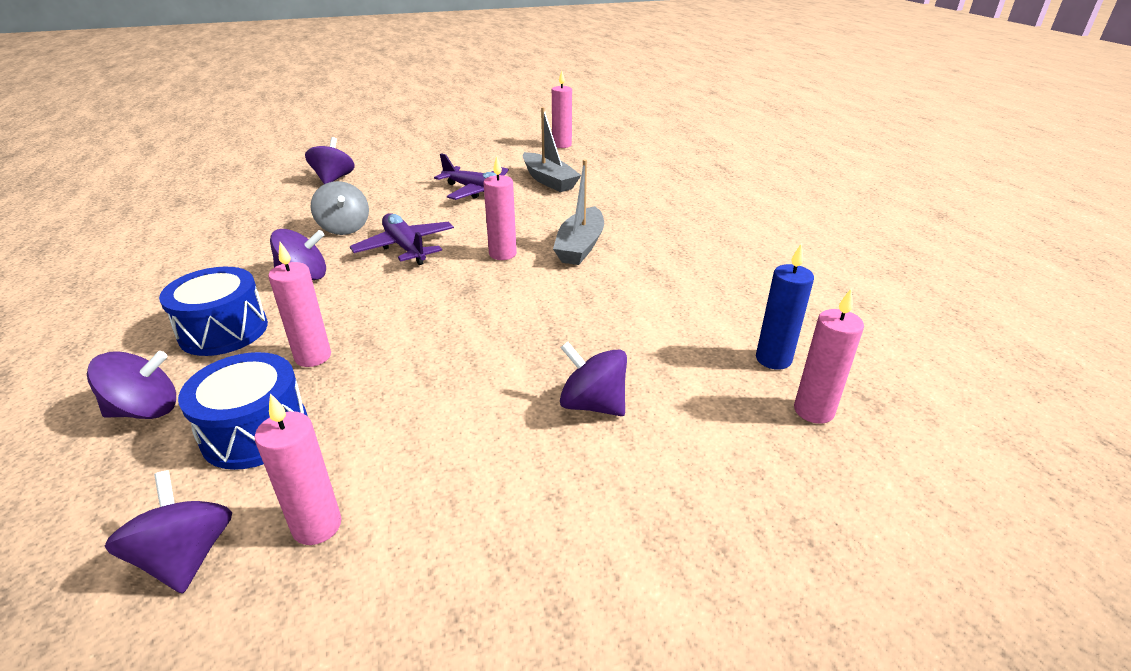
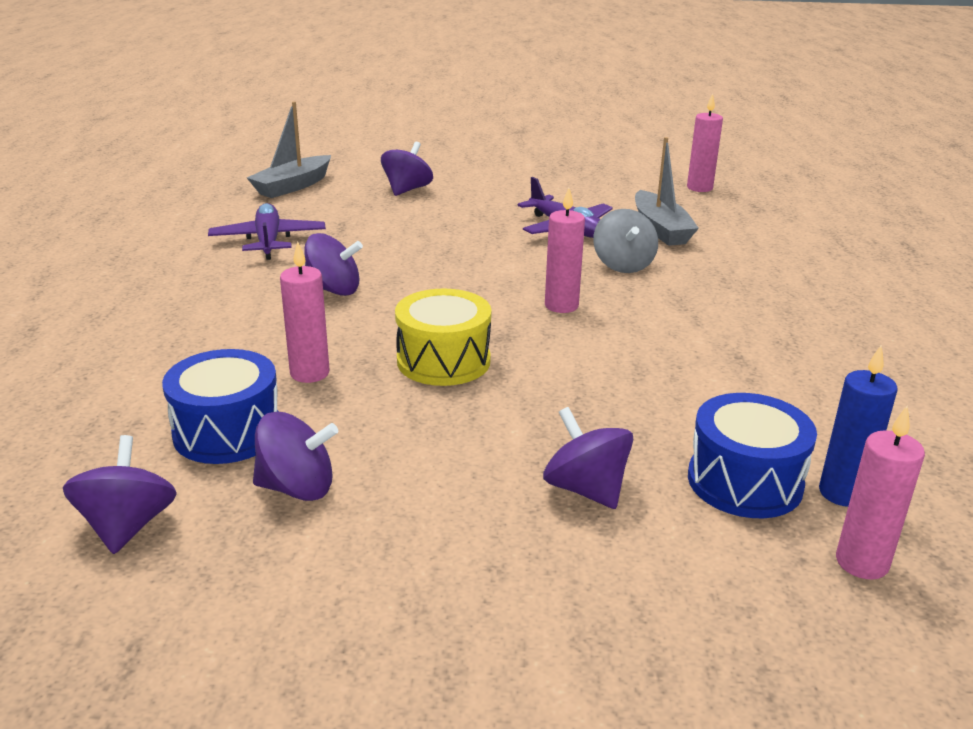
camera: 20 degrees right, 5 degrees down
purple spinning top [87,351,176,419] -> purple spinning top moved to [253,412,338,501]
blue drum [159,267,268,356] -> blue drum moved to [688,393,817,518]
pink candle [255,393,342,545] -> none
grey spinning top [311,181,369,235] -> grey spinning top moved to [593,209,658,273]
purple plane [350,213,454,265] -> purple plane moved to [208,203,326,260]
grey boat [553,159,604,265] -> grey boat moved to [247,101,331,198]
none -> yellow drum [395,289,491,386]

